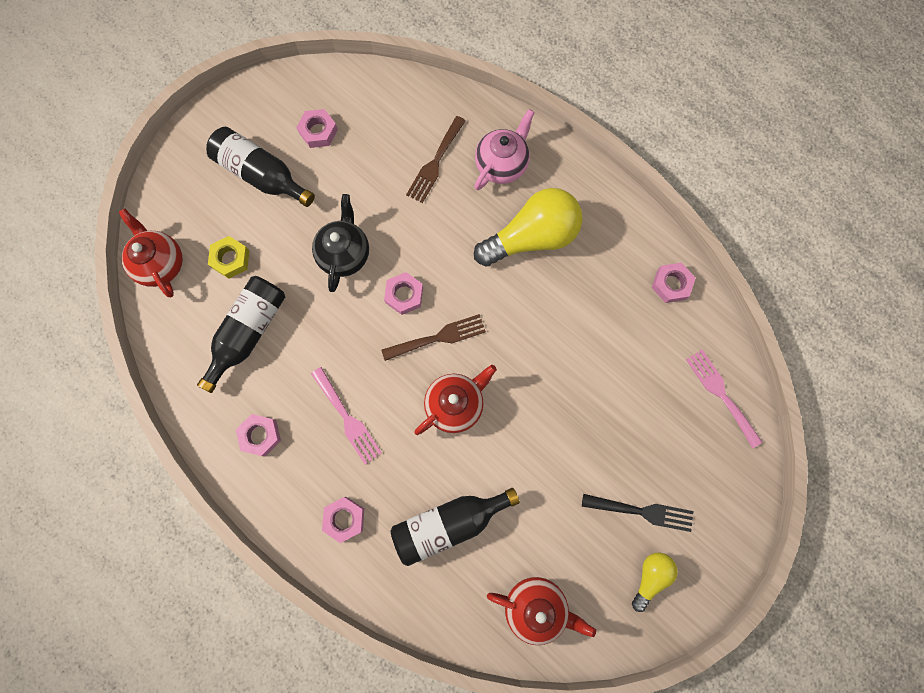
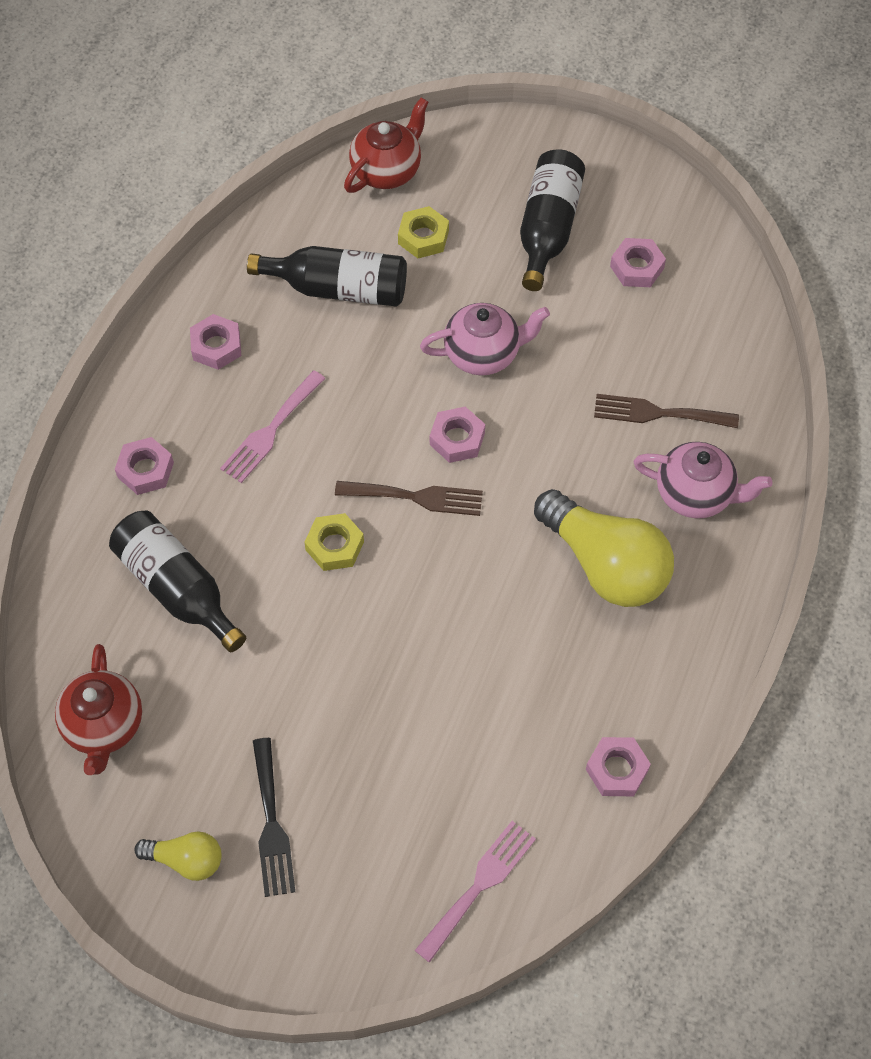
camera: 70 degrees right, 15 degrees down
black teapot [312,194,369,292] -> pink teapot [420,303,550,375]
brown fork [381,314,486,361] -> brown fork turned 45 degrees counterclockwise [335,481,483,516]
red teapot [414,365,497,435] -> yellow nut [304,513,364,571]

